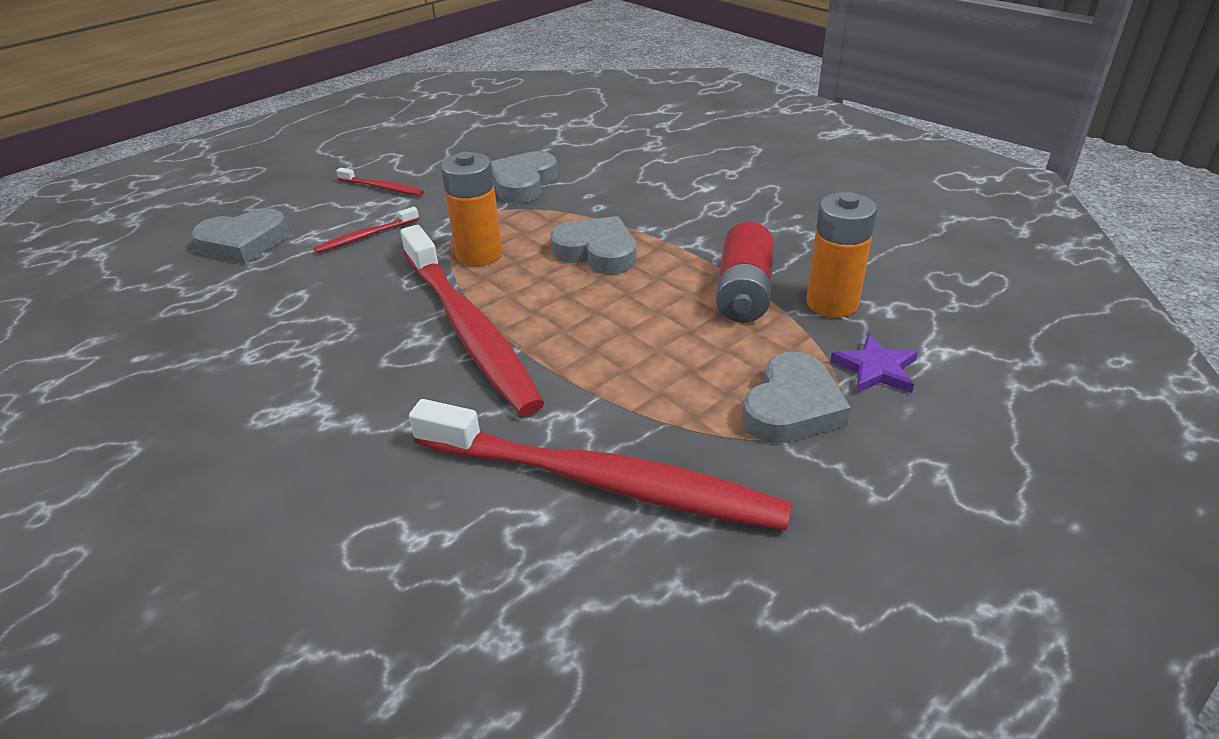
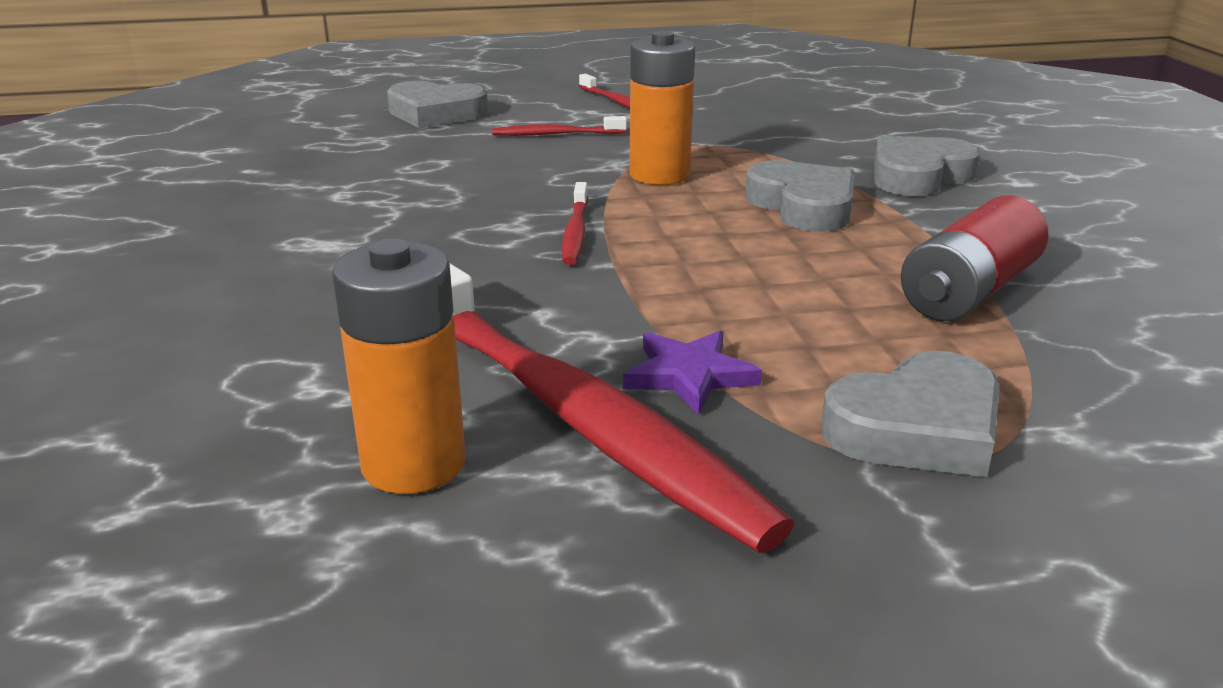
camera: 30 degrees right, 10 degrees down
red toothbrush [400,225,544,416] -> red toothbrush [562,182,588,265], size x0.41
grey heart [491,151,558,203] -> grey heart moved to [874,136,980,196]
orange battery [806,192,877,317] -> orange battery moved to [332,239,466,494]
purple star [830,334,918,393] -> purple star moved to [623,331,762,415]

